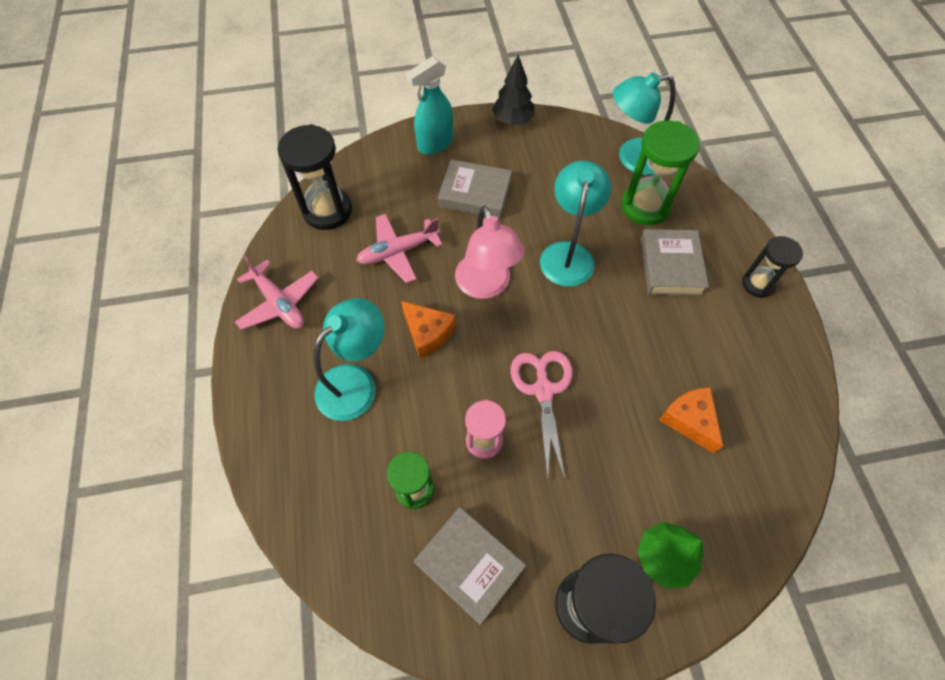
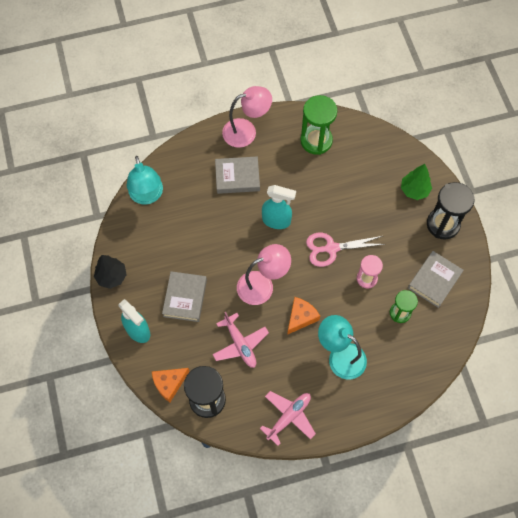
camera: 95 degrees left, 5 degrees up
turquoise lamp [540,161,611,287] -> none
green hourglass [621,121,700,225] -> green hourglass moved to [300,95,338,155]
orange cheese [659,387,723,453] -> orange cheese moved to [152,368,190,402]
black hourglass [742,236,803,298] -> pink lamp [222,86,272,148]
none -> turquoise spray bottle [262,185,296,229]

